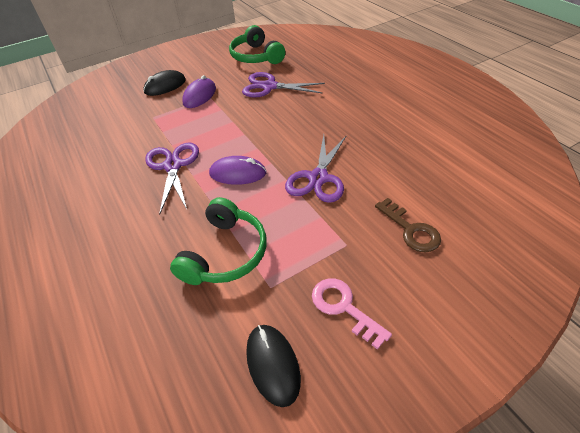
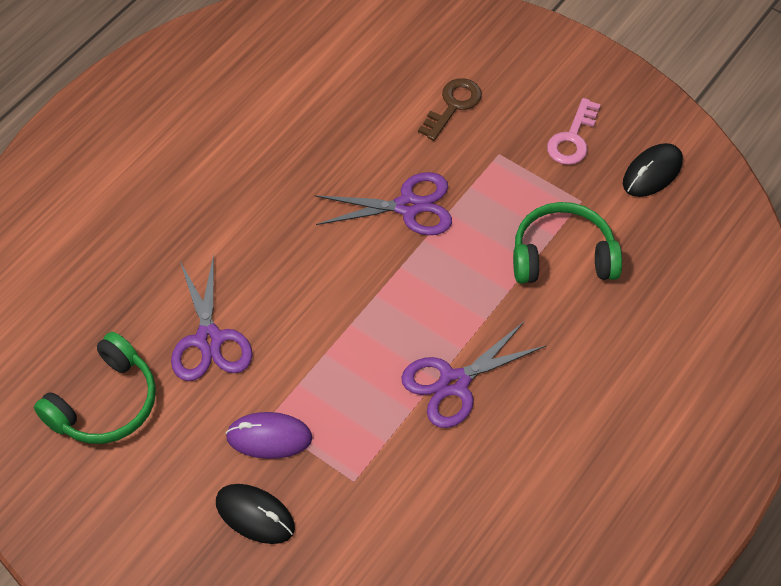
camera: 115 degrees left, 10 degrees up
purple mouse [209,156,266,185] -> none

